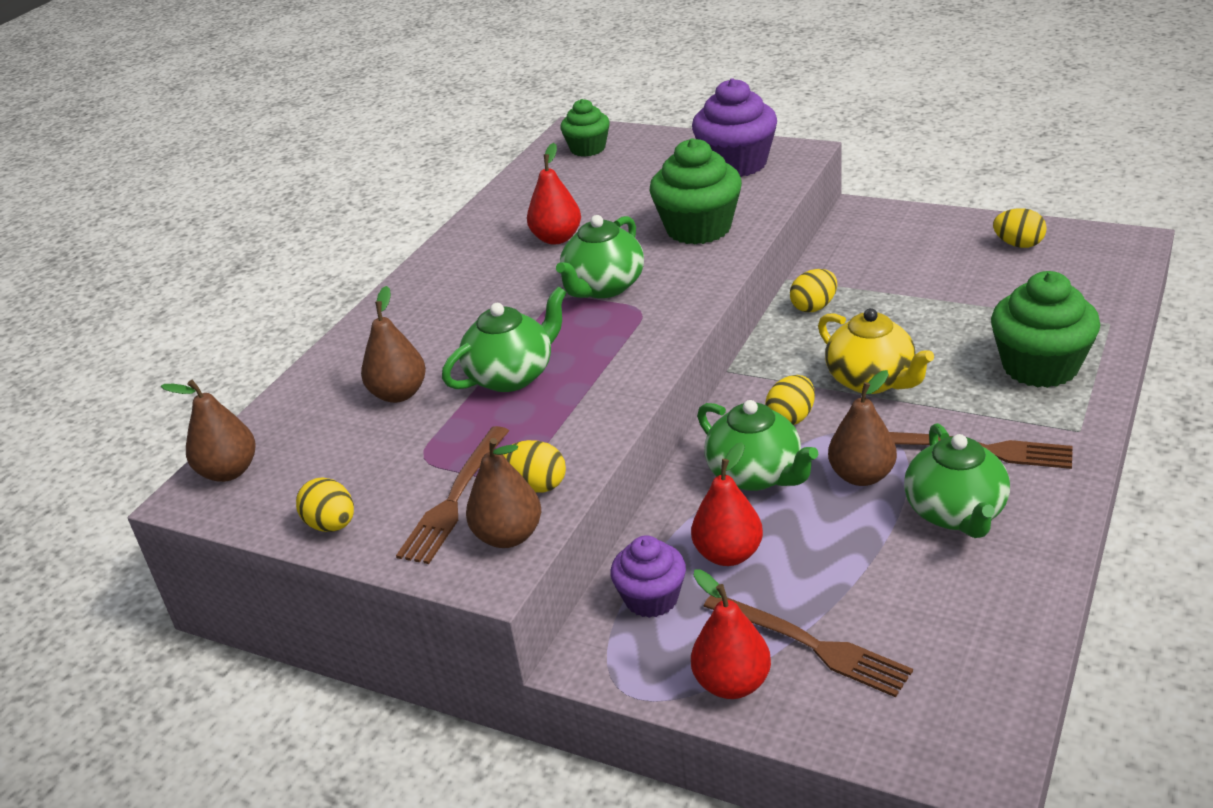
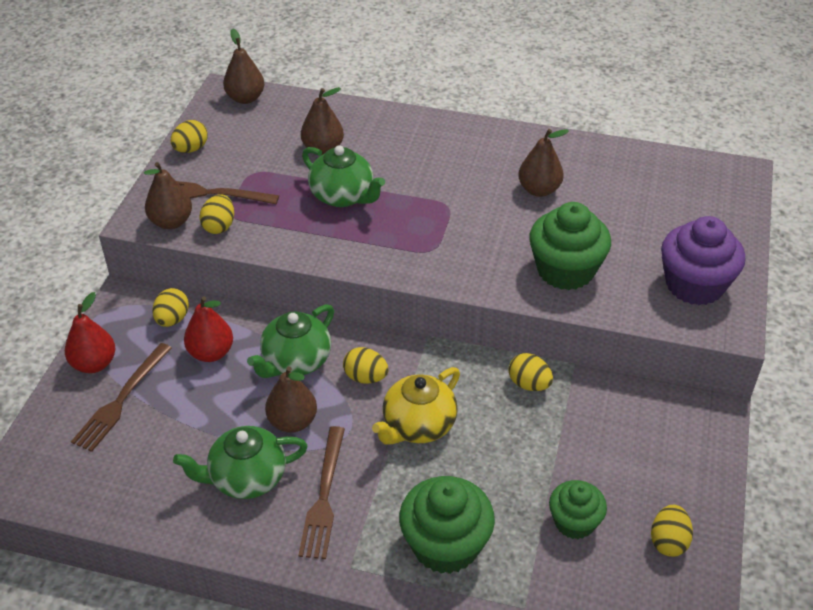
camera: 75 degrees right, 10 degrees up
red pear [527,143,581,245] -> brown pear [518,129,569,197]
green teapot [556,215,644,298] -> none
green cupcake [560,99,610,157] -> green cupcake moved to [549,480,607,539]
purple cupcake [611,535,686,618] -> yellow egg [152,288,189,327]

